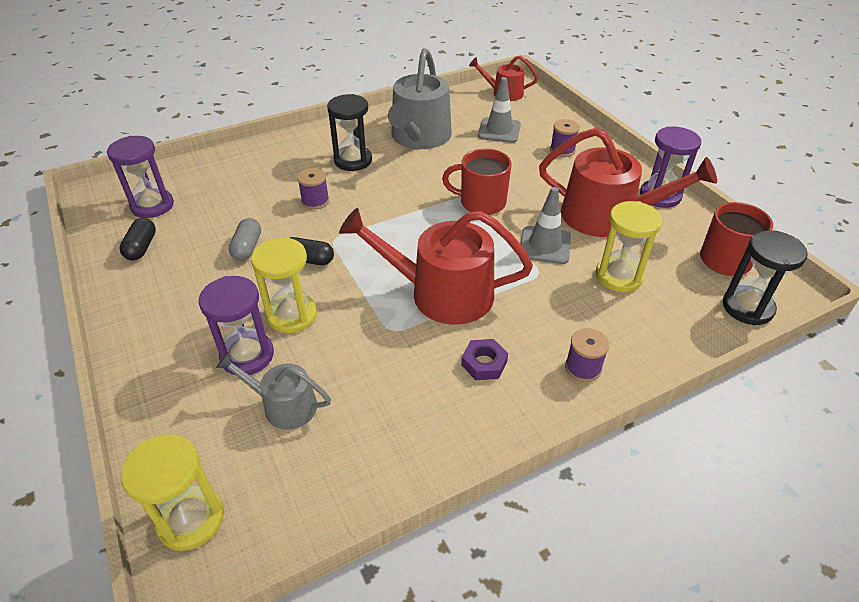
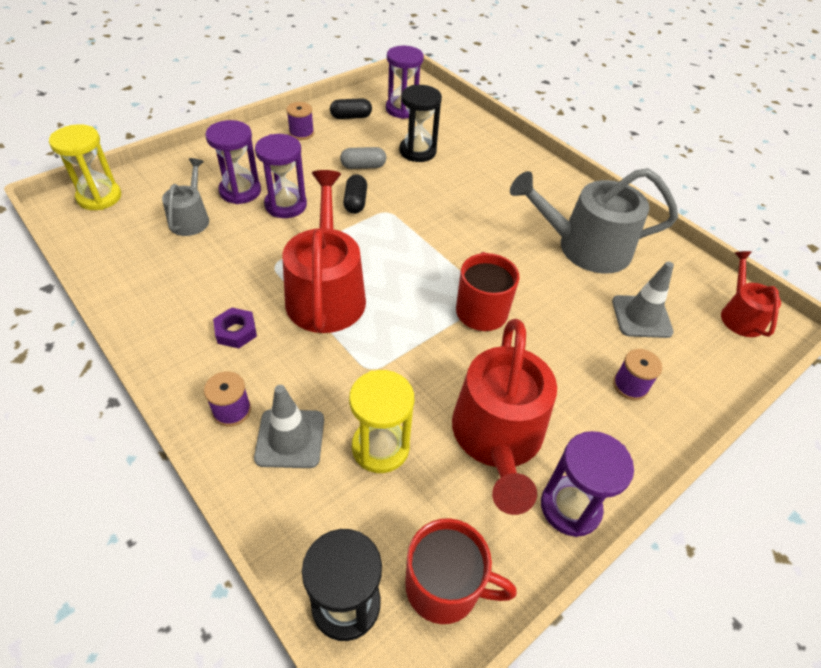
camera: 75 degrees right, 5 degrees up
yellow hourglass [251,237,317,333] -> purple hourglass [255,134,307,218]
purple spool [297,168,329,210] -> purple spool moved to [286,102,314,140]
black hourglass [327,94,372,171] -> black hourglass moved to [399,85,442,162]
grey traffic cone [520,187,571,264] -> grey traffic cone moved to [254,385,324,468]

